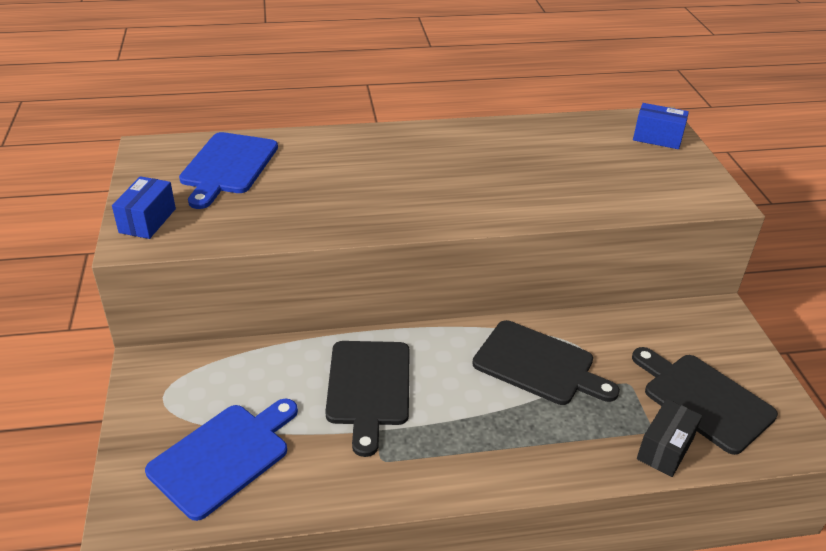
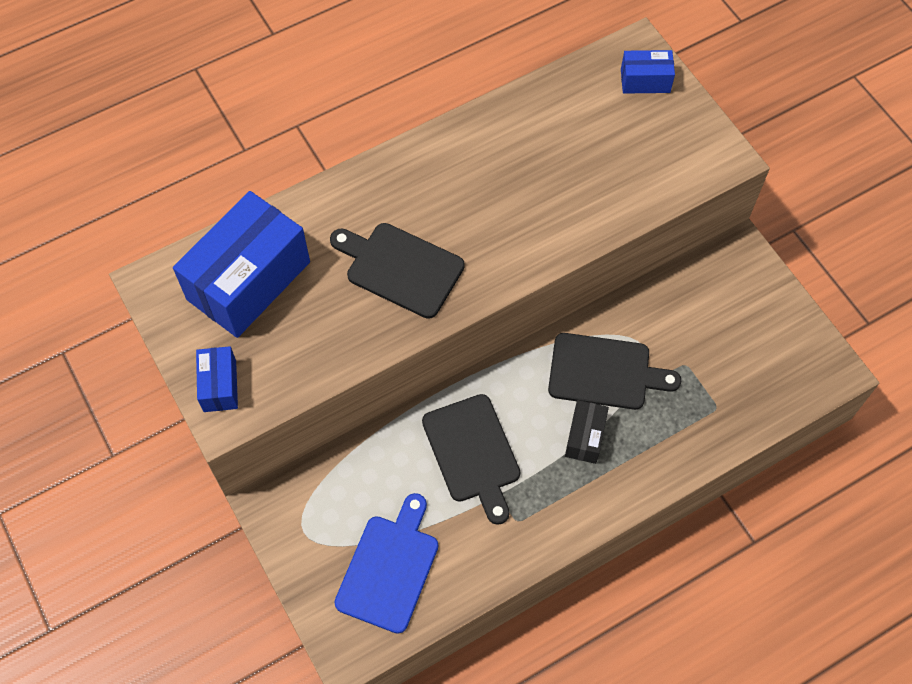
camera: 20 degrees left, 25 degrees up
blue cutting board [179,132,278,209] -> blue box [173,191,310,338]
black cutting board [632,347,778,455] -> black cutting board moved to [330,223,465,319]
black box [637,399,702,477] -> black box moved to [565,400,609,464]

